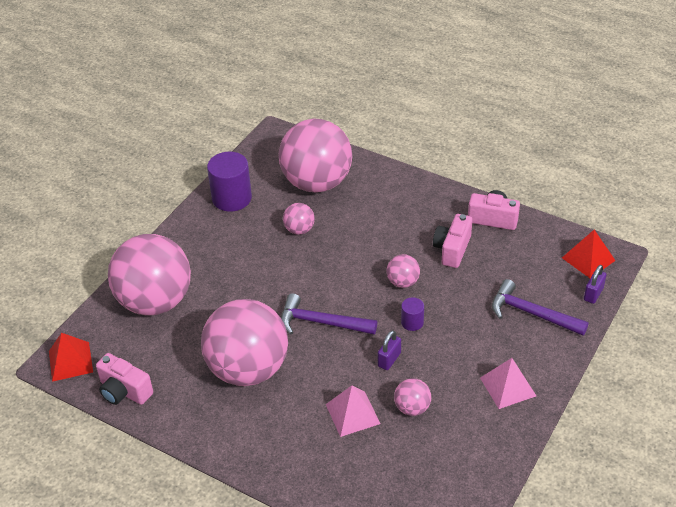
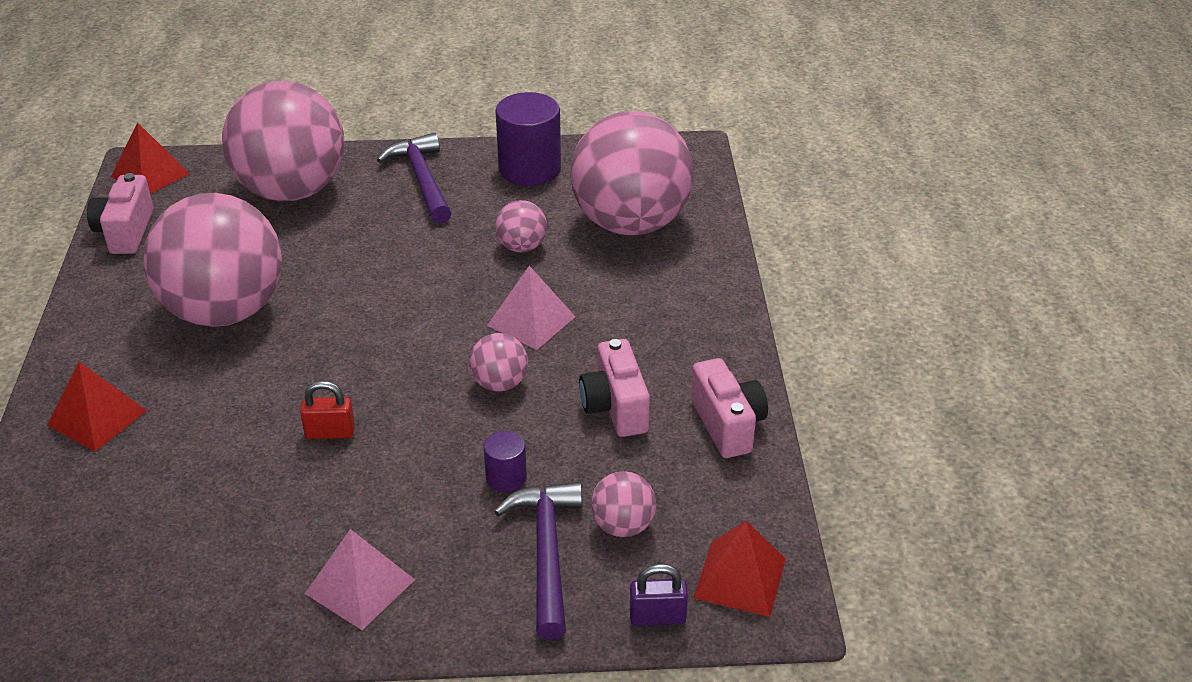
camera: 55 degrees right, 5 degrees down
purple hammer [281,293,377,335] -> purple hammer moved to [377,133,451,224]
pink pyramid [326,385,380,437] -> pink pyramid moved to [487,266,576,350]
purple padlock [378,330,401,370] -> red padlock [300,381,355,439]
pink ball [394,378,431,416] -> pink ball moved to [591,471,656,537]
purple cylinder [401,297,424,331] -> purple cylinder moved to [484,431,527,492]
pink camera [433,214,472,268] -> pink camera turned 90 degrees counterclockwise [579,339,650,437]
none -> red pyramid [47,362,147,451]

